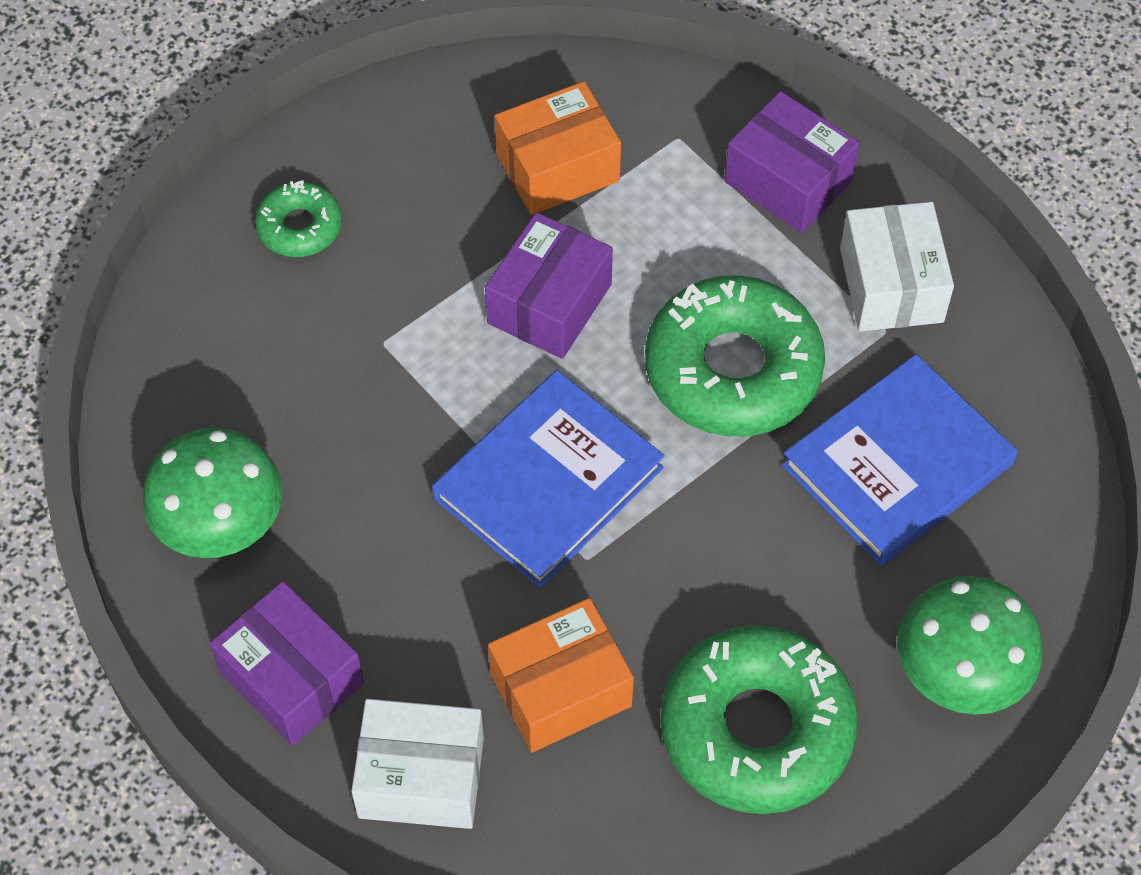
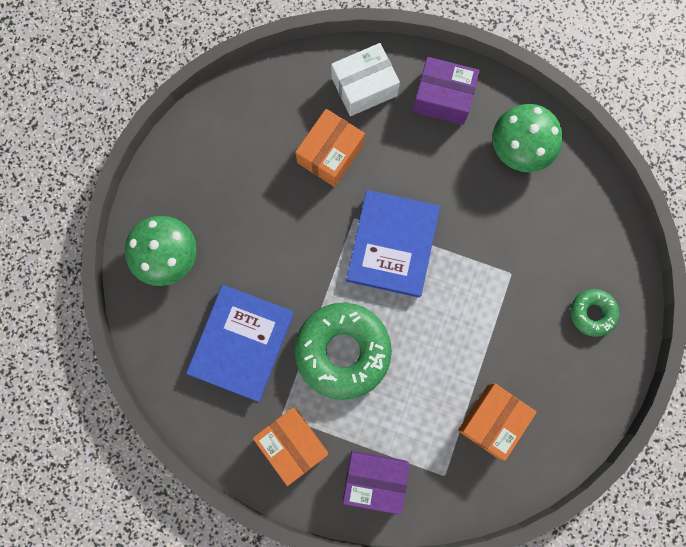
camera: 150 degrees right, 20 degrees up
purple box [485,212,613,359] -> none
green donut [660,625,858,814] -> none
white box [840,202,954,332] -> orange box [253,408,328,486]

